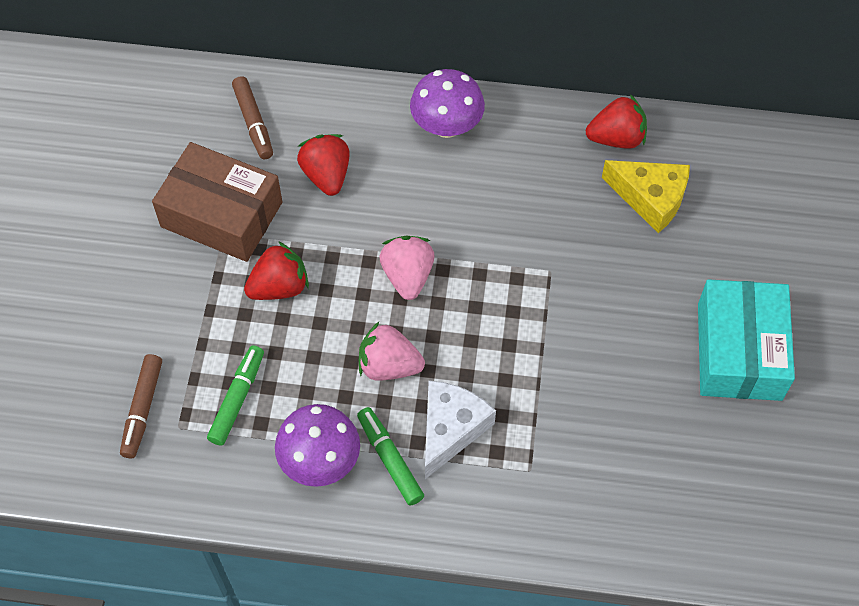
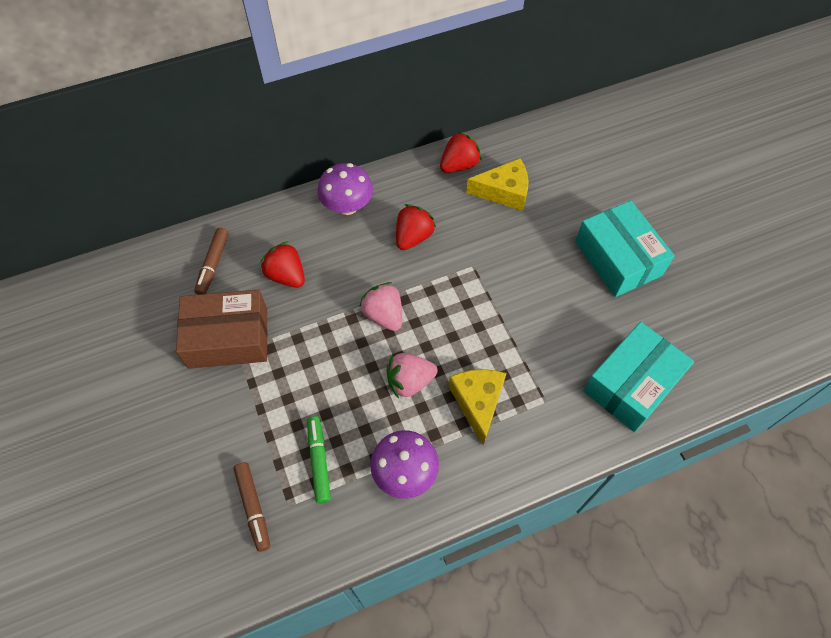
camera: 30 degrees left, 0 degrees up
brown marker [232,76,273,159] -> brown marker turned 60 degrees clockwise [194,228,229,295]
red strawberry [244,241,309,300] -> red strawberry moved to [396,204,436,250]
green marker [357,407,424,506] -> none
white cheese [425,380,496,479] -> yellow cheese [449,369,507,445]
none -> turquoise box [583,322,694,432]

